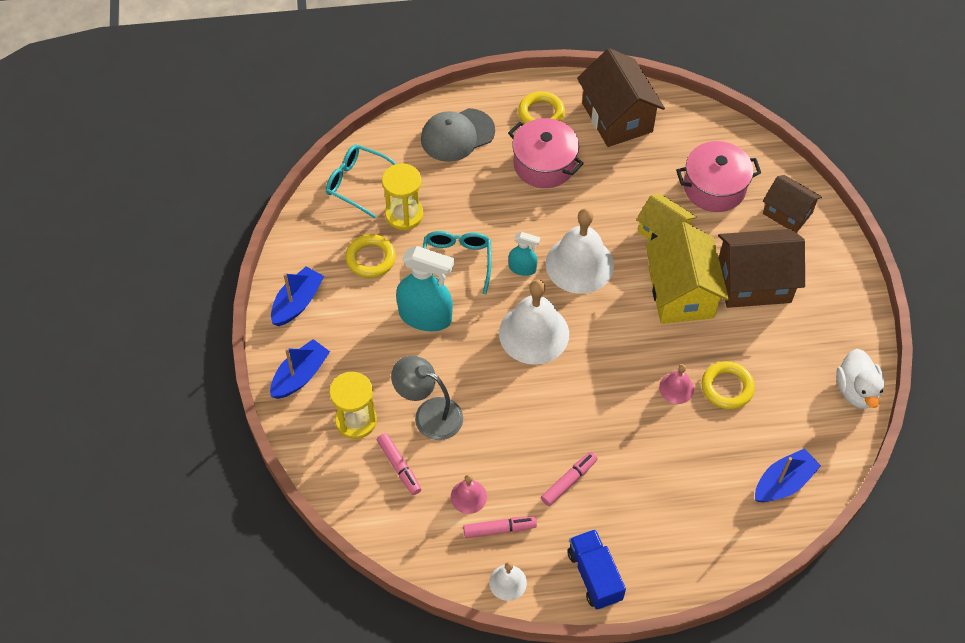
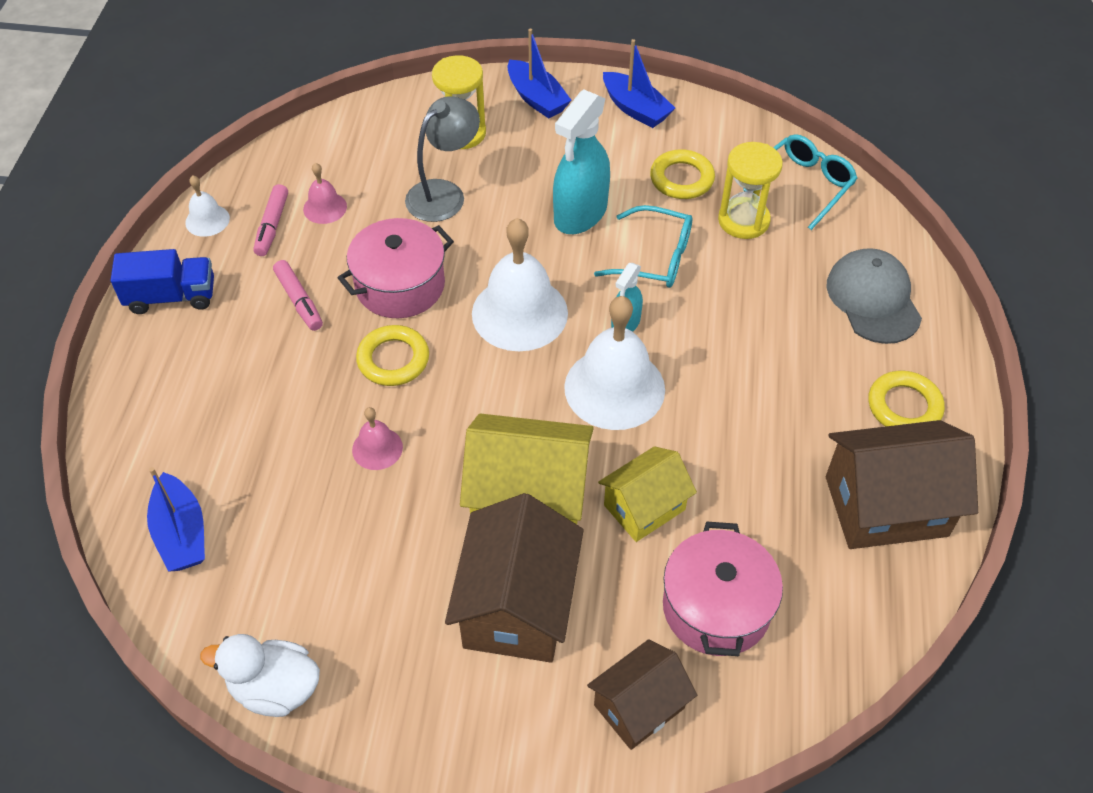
camera: 105 degrees right, 5 degrees down
pink marker [377,433,421,495] -> none
pink pot [508,118,584,188] -> pink pot moved to [338,218,454,318]
yellow ring [702,361,755,409] -> yellow ring moved to [356,325,429,386]

